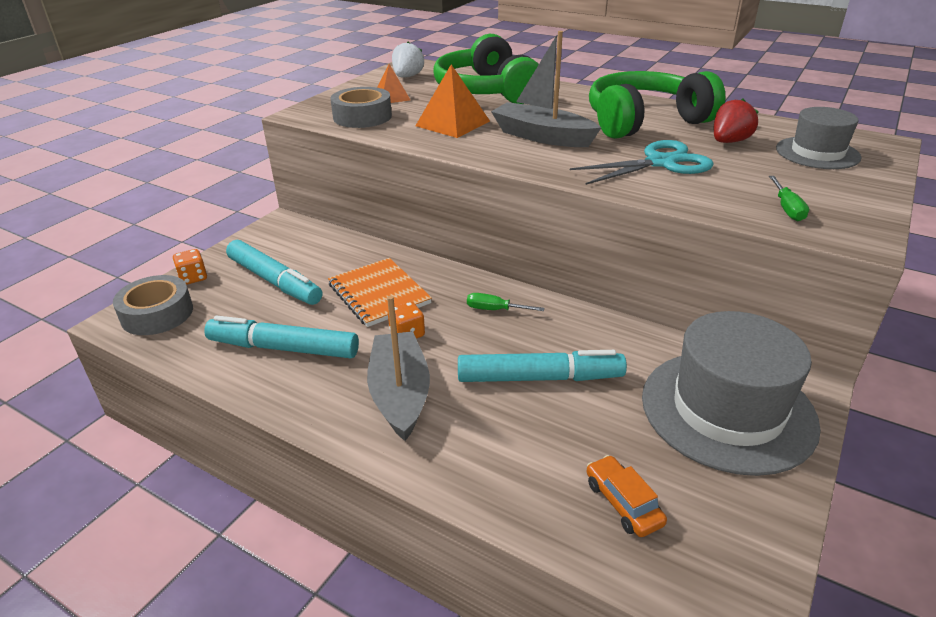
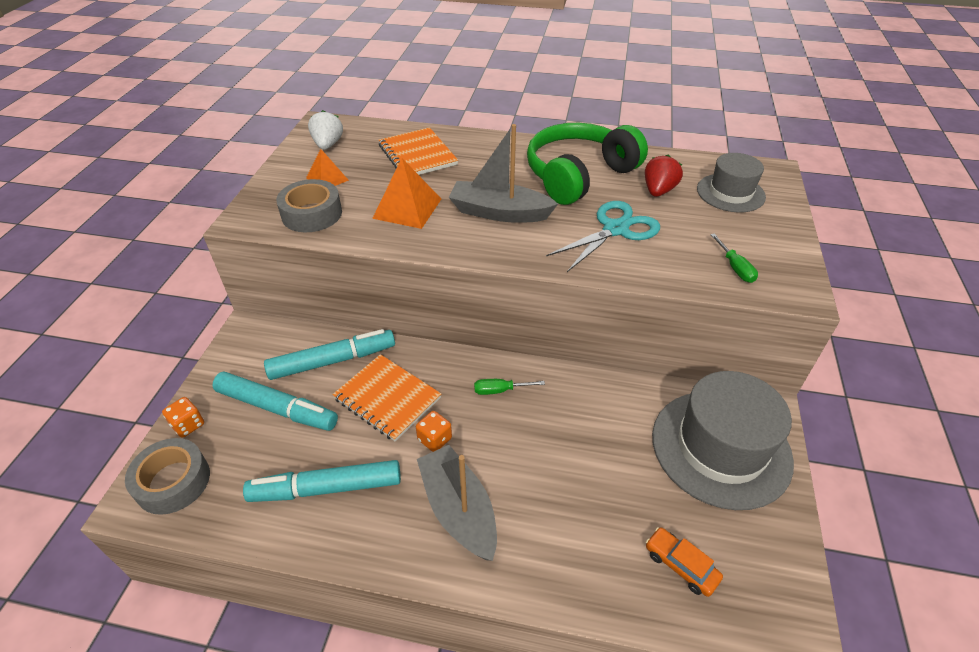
camera: 20 degrees left, 10 degrees up
green headphones [433,34,539,104] -> orange notebook [379,127,458,175]
turquoise marker [458,350,627,382] -> turquoise marker moved to [264,329,395,380]

